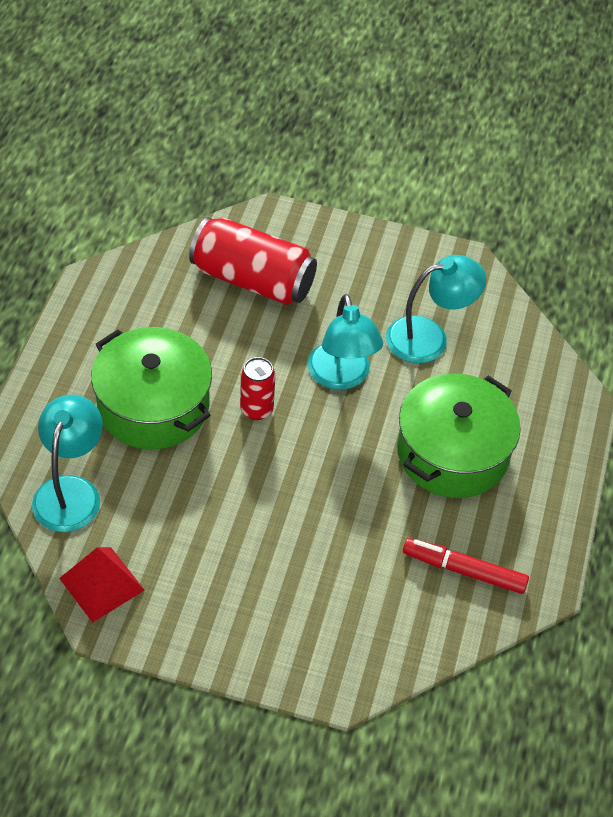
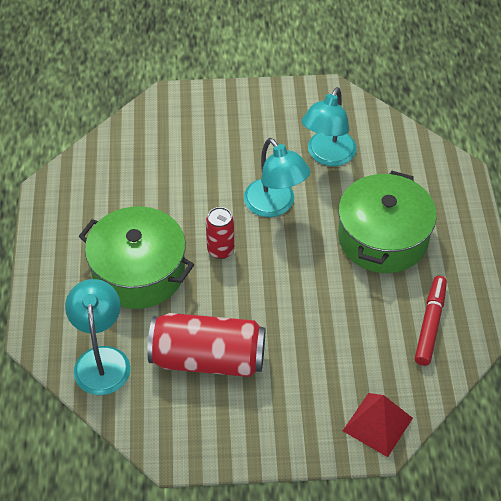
camera: 15 degrees left, 0 degrees up
red pyramid [59,547,145,623] -> red pyramid moved to [343,393,413,457]
red can [189,217,317,305] -> red can moved to [147,313,265,377]
turquoise lamp [386,255,486,363] -> turquoise lamp turned 150 degrees clockwise [302,87,357,166]
red marker [403,538,529,594] -> red marker turned 105 degrees clockwise [415,276,447,366]

